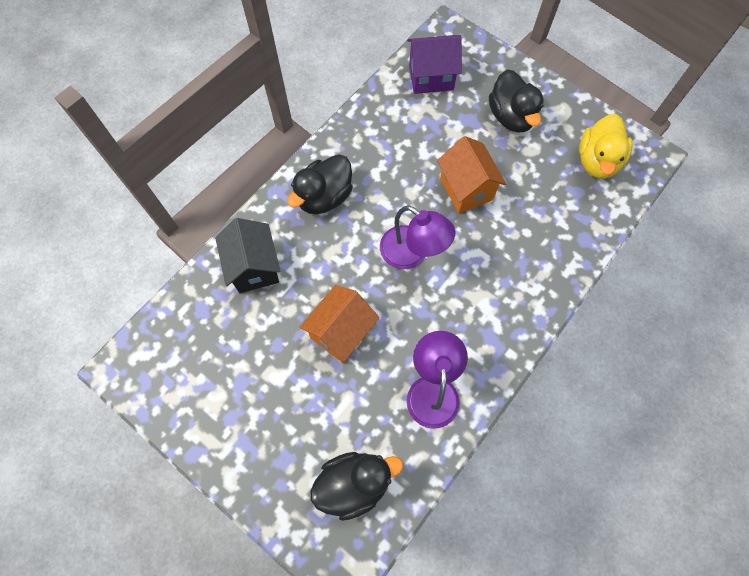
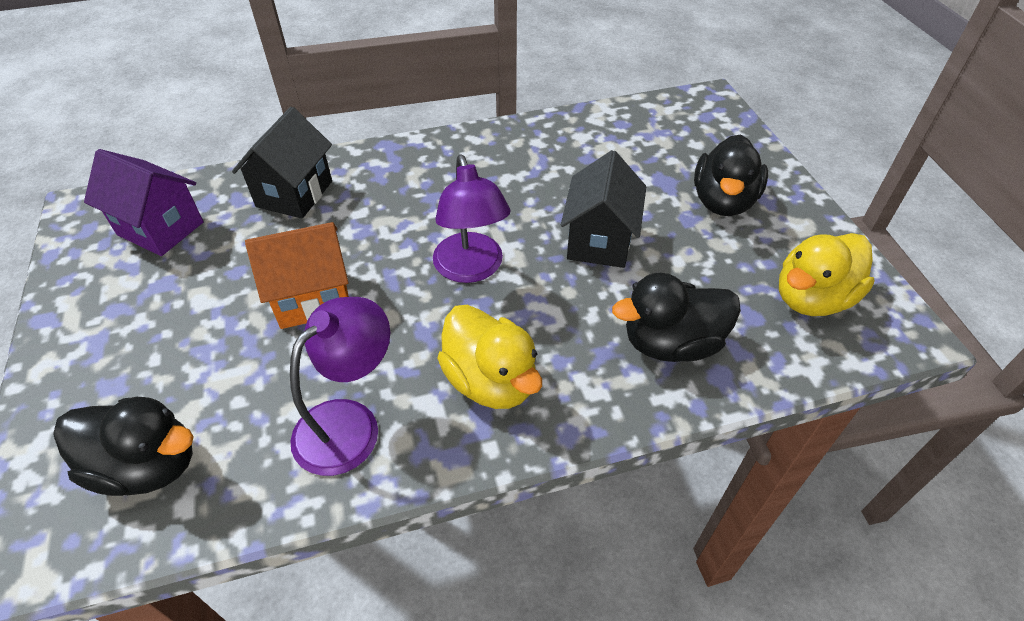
camera: 35 degrees right, 20 degrees down
black duck [287,154,353,214] -> black duck moved to [612,273,741,362]
purple house [407,35,462,94] -> purple house moved to [84,149,204,256]
orange house [437,136,506,213] -> black house [561,150,646,268]
none -> yellow duck [437,305,542,409]

